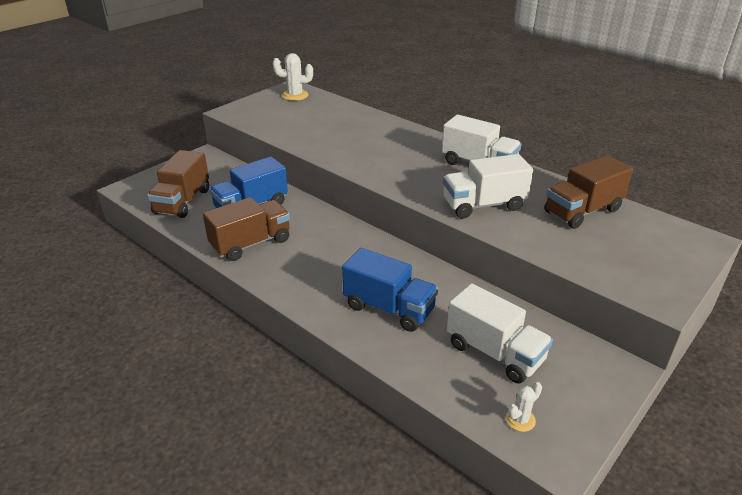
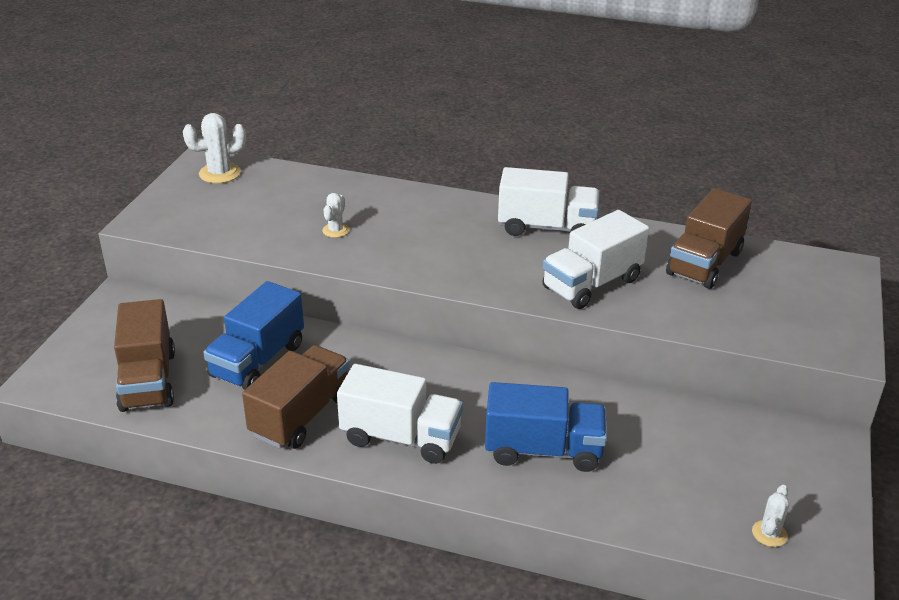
camera: 25 degrees left, 0 degrees up
white truck [447,283,553,384] -> white truck moved to [337,364,463,464]
none -> white cactus [322,193,349,238]

